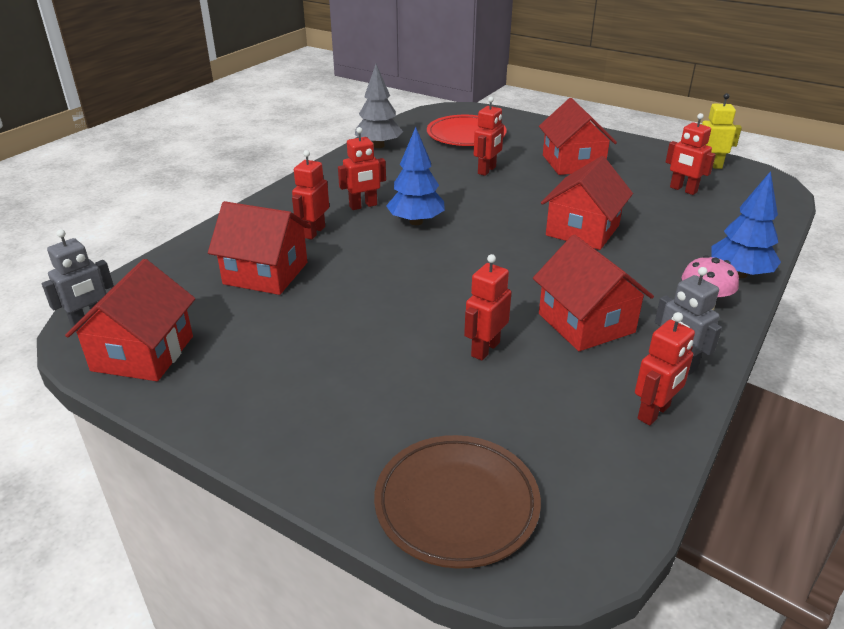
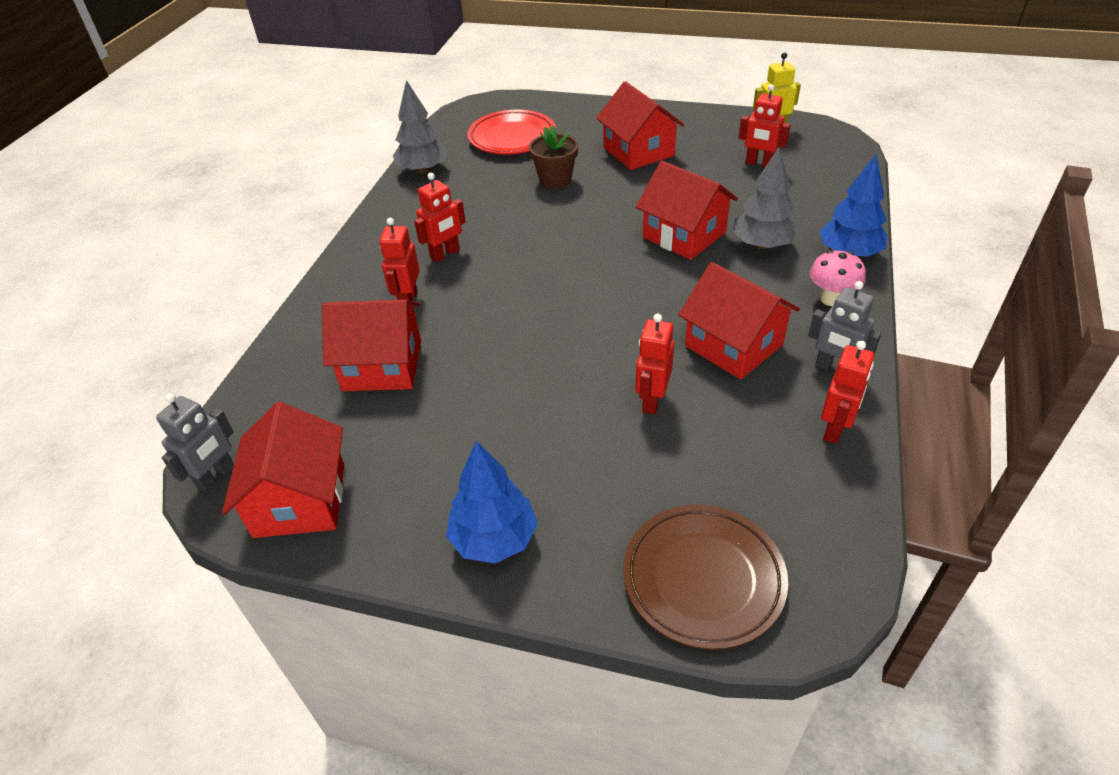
camera: 15 degrees left, 10 degrees up
blue tree [386,127,445,225] -> blue tree moved to [446,441,538,564]
red robot [474,97,504,176] -> brown flower pot [529,125,578,188]
red house [541,156,633,250] -> red house turned 60 degrees counterclockwise [636,161,738,260]
none -> grey tree [733,147,799,250]

